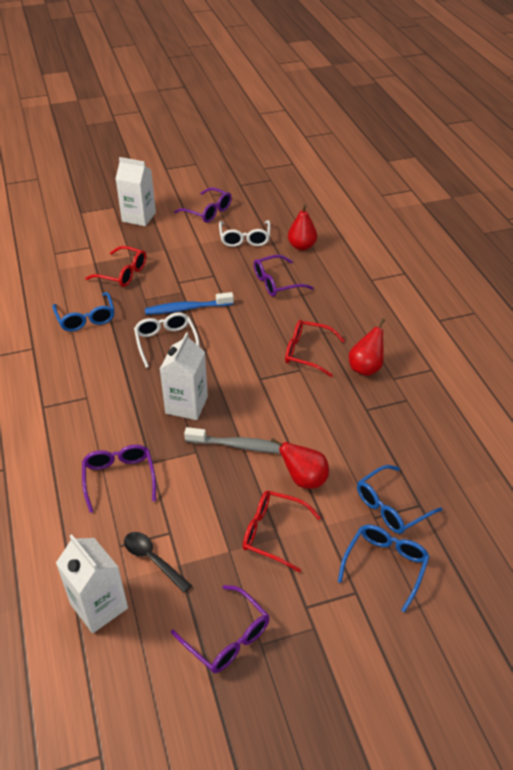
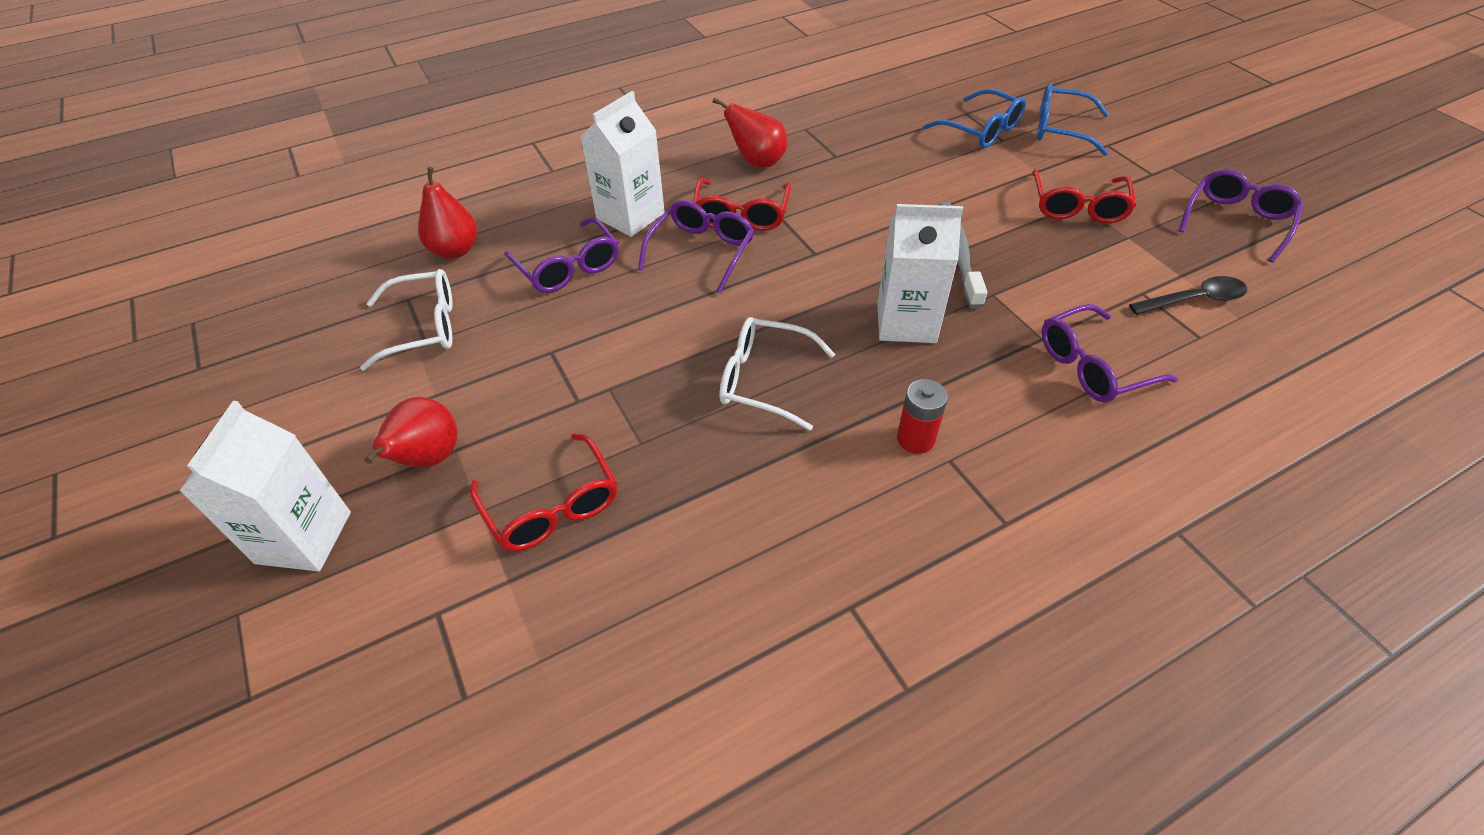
camera: 100 degrees left, 5 degrees up
blue glasses [52,292,115,332] -> none
white carton [56,534,128,633] -> white carton moved to [580,91,665,237]
red glasses [85,246,146,287] -> red glasses turned 135 degrees clockwise [470,433,617,551]
black spoon [124,532,192,593] -> black spoon turned 135 degrees counterclockwise [1129,276,1247,315]
white glasses [134,312,200,368] -> white glasses turned 45 degrees clockwise [720,317,835,431]
blue toothbrush [145,292,234,315] -> none
purple glasses [174,187,232,223] -> purple glasses moved to [638,200,754,294]
red pear [271,438,329,489] -> red pear moved to [364,397,457,468]
none -> red battery [897,379,948,454]

